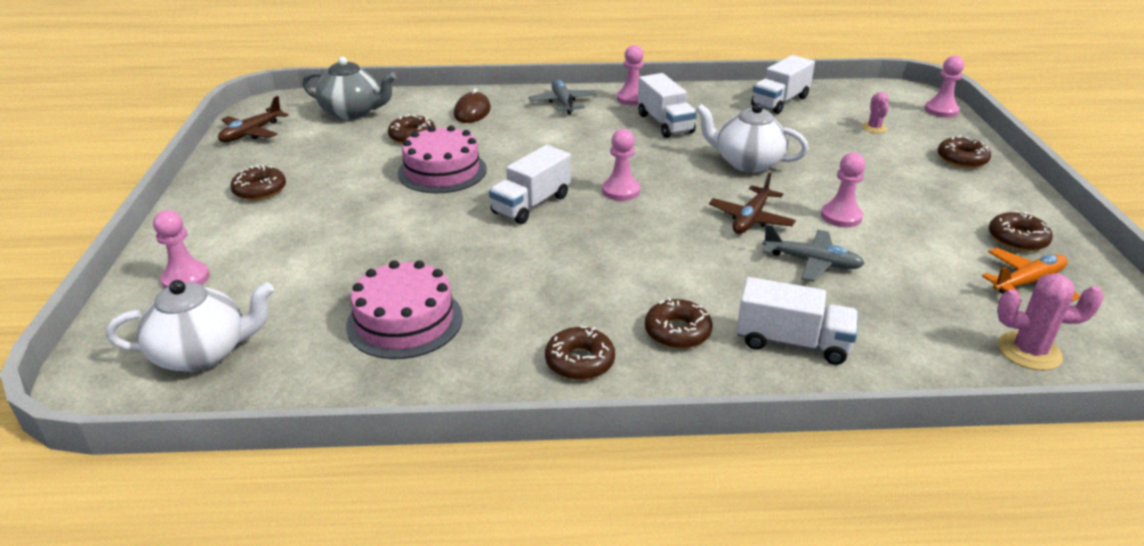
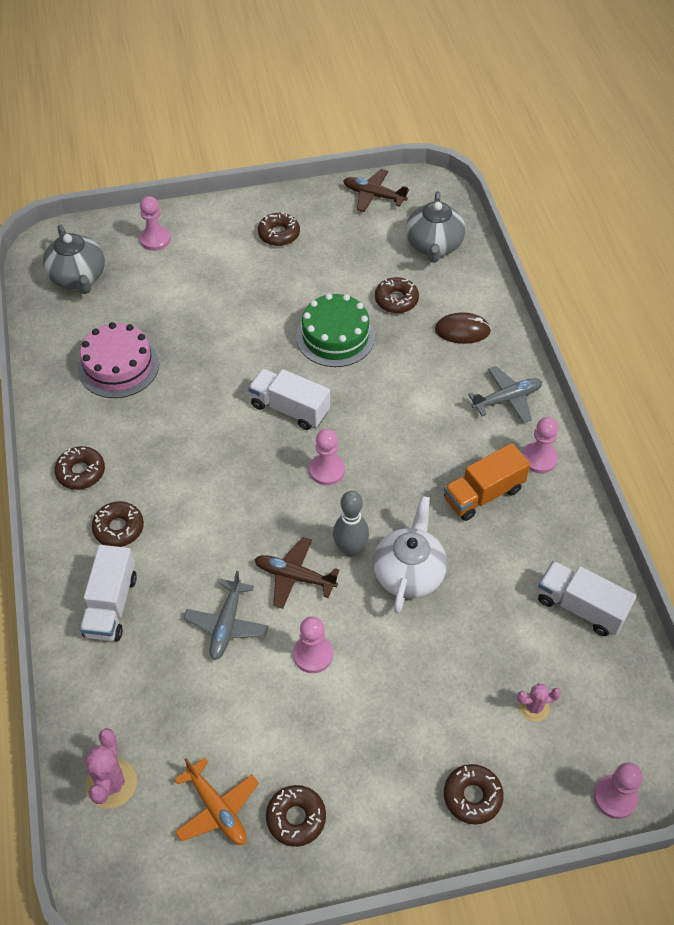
camera: 80 degrees right, 20 degrees up
white teapot [106,280,274,372] -> grey teapot [43,224,105,294]
pink cake [398,125,487,193] -> green cake [296,293,375,367]
white truck [638,73,697,138] -> orange truck [444,443,530,521]
none -> grey bowling pin [333,491,369,557]

